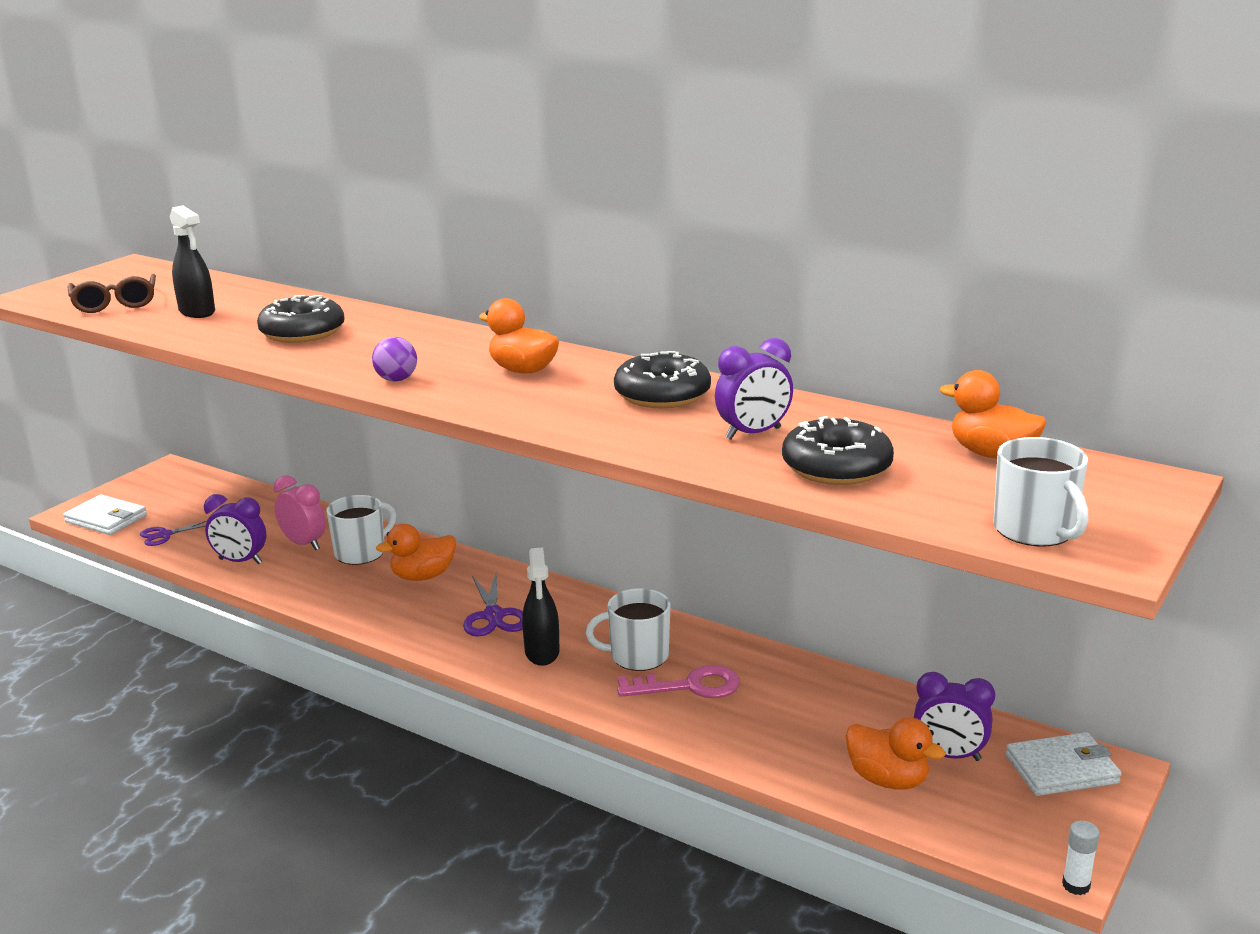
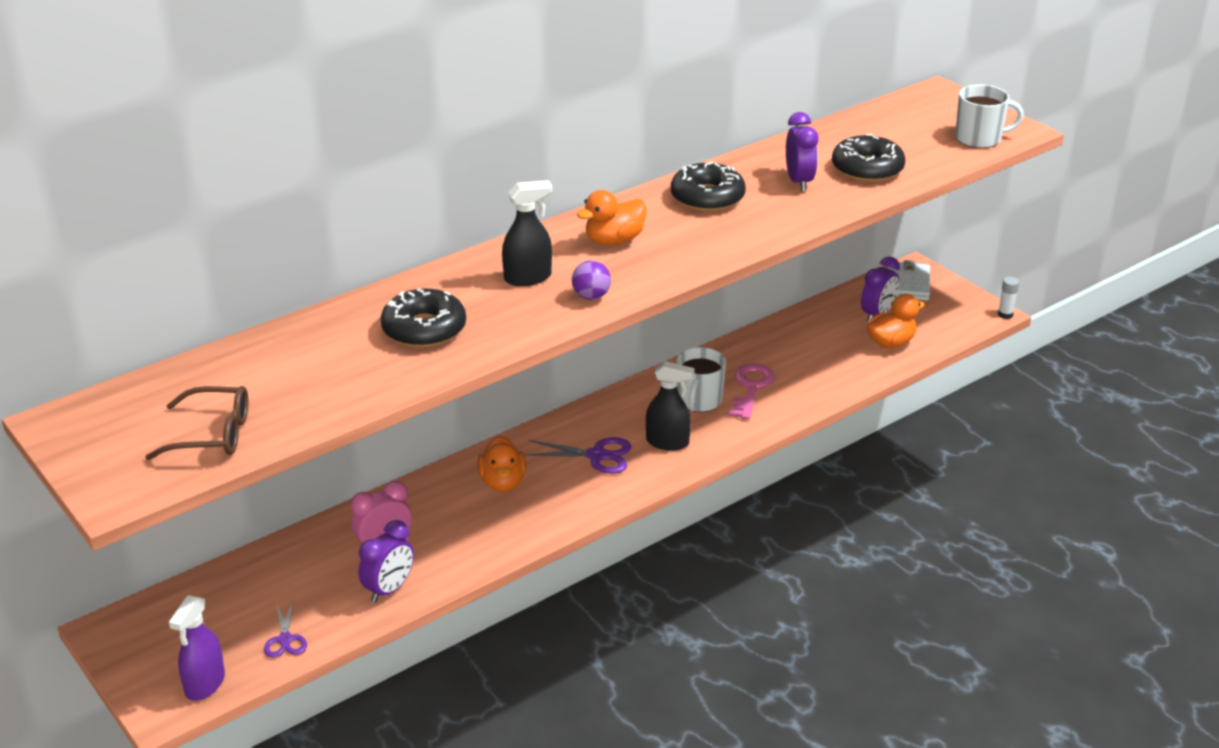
camera: 70 degrees left, 10 degrees up
white wallet [63,494,147,535] -> purple spray bottle [169,595,225,701]
black spray bottle [169,206,215,318] -> black spray bottle moved to [502,180,552,286]
white mug [327,495,396,565] -> none
orange duck [940,370,1046,459] -> none

